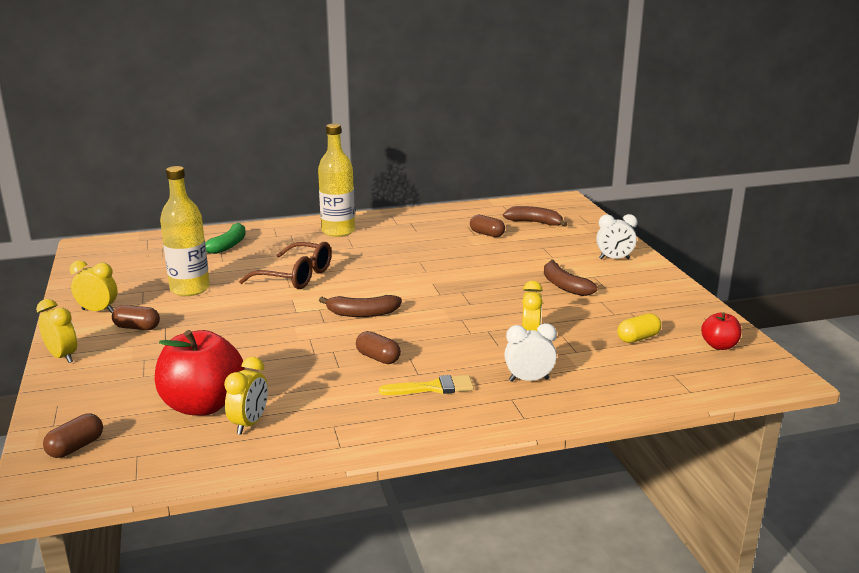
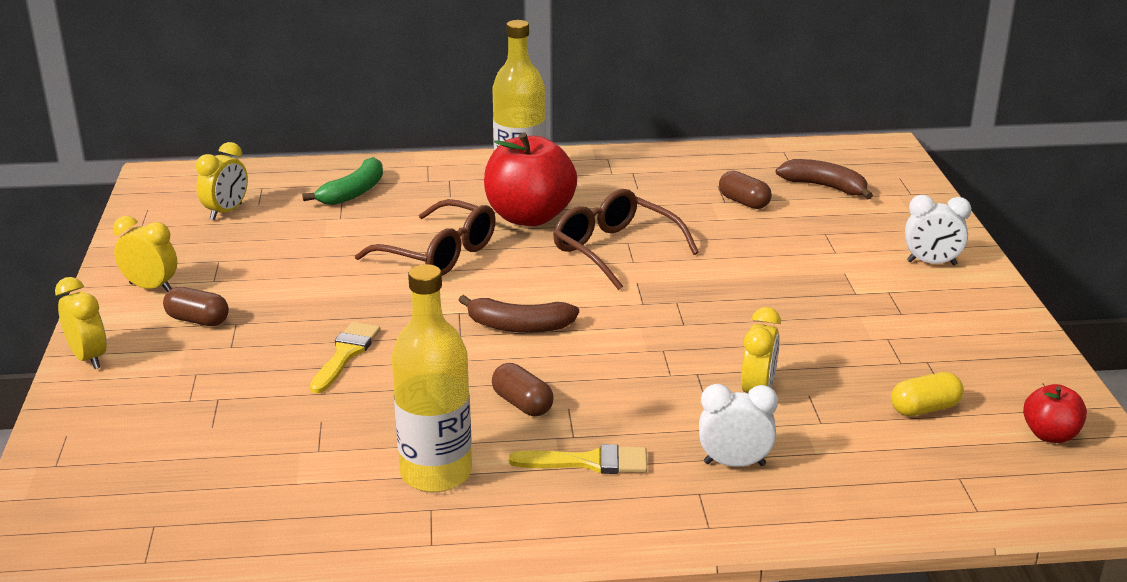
camera: 10 degrees right, 5 degrees up
brown capsule [43,414,103,458] -> none
red apple [155,330,245,416] -> red apple moved to [484,133,577,226]
yellow bottle [160,166,210,296] -> yellow bottle moved to [392,264,472,492]
yellow clock [224,357,268,435] -> yellow clock moved to [196,142,248,220]
brown banana [544,260,598,296] -> none
none -> yellow brush [310,322,380,394]
none -> brown glasses [553,189,699,290]

